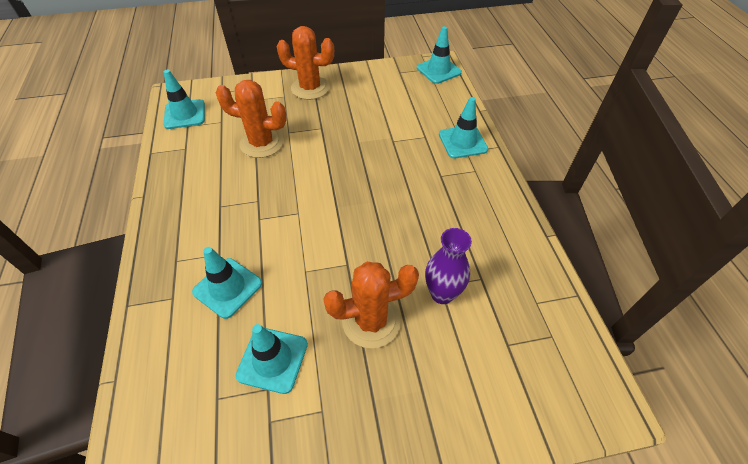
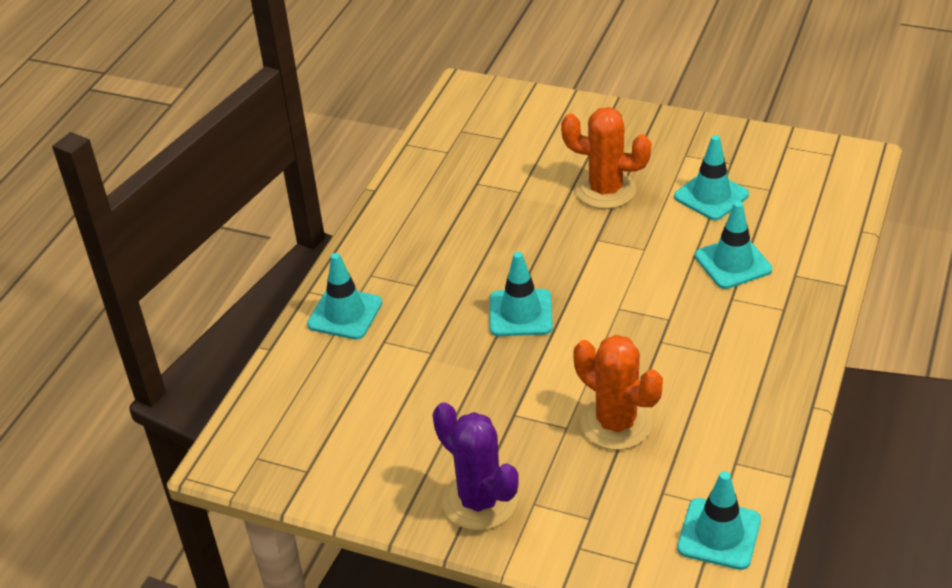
camera: 145 degrees left, 10 degrees down
orange cactus [277,26,334,100] -> purple cactus [433,402,519,531]
turquoise traffic cone [417,26,462,84] -> turquoise traffic cone moved to [490,252,553,336]
purple vase [425,228,472,304] -> none

